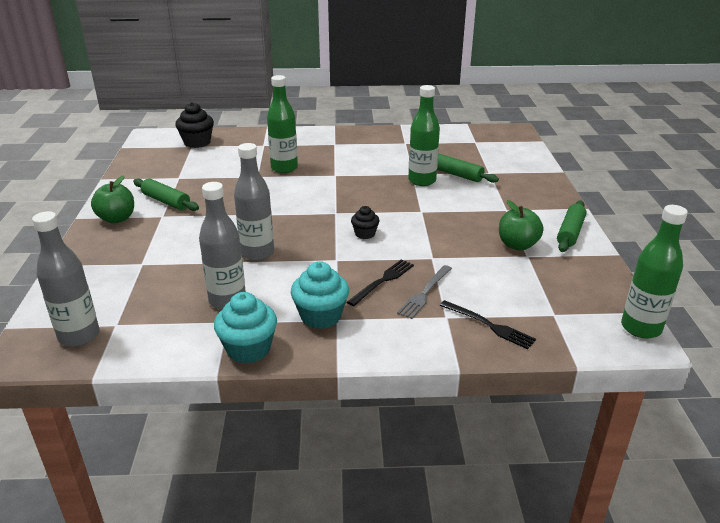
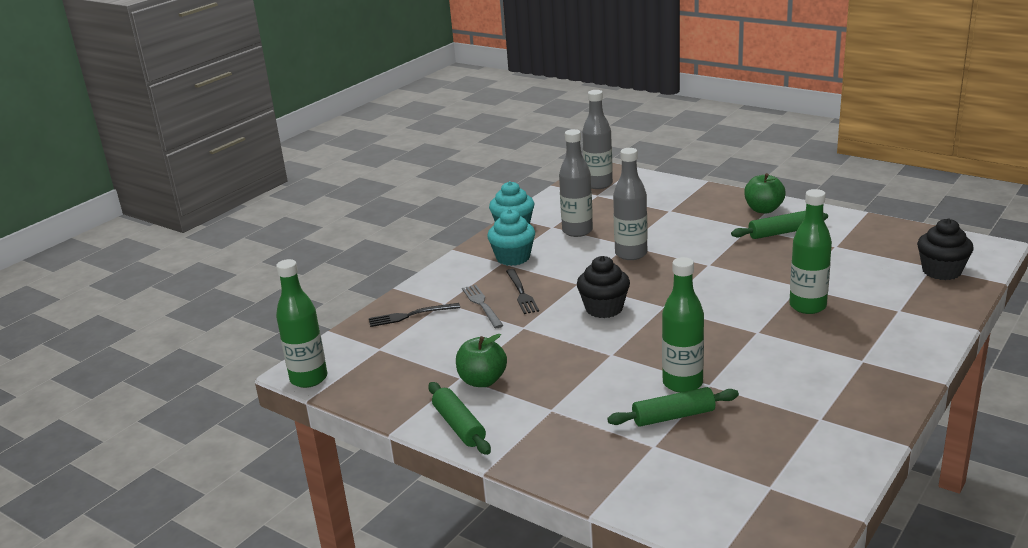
camera: 130 degrees right, 5 degrees down
black cupcake [351,206,380,239] -> black cupcake [577,256,630,318], size x1.69

